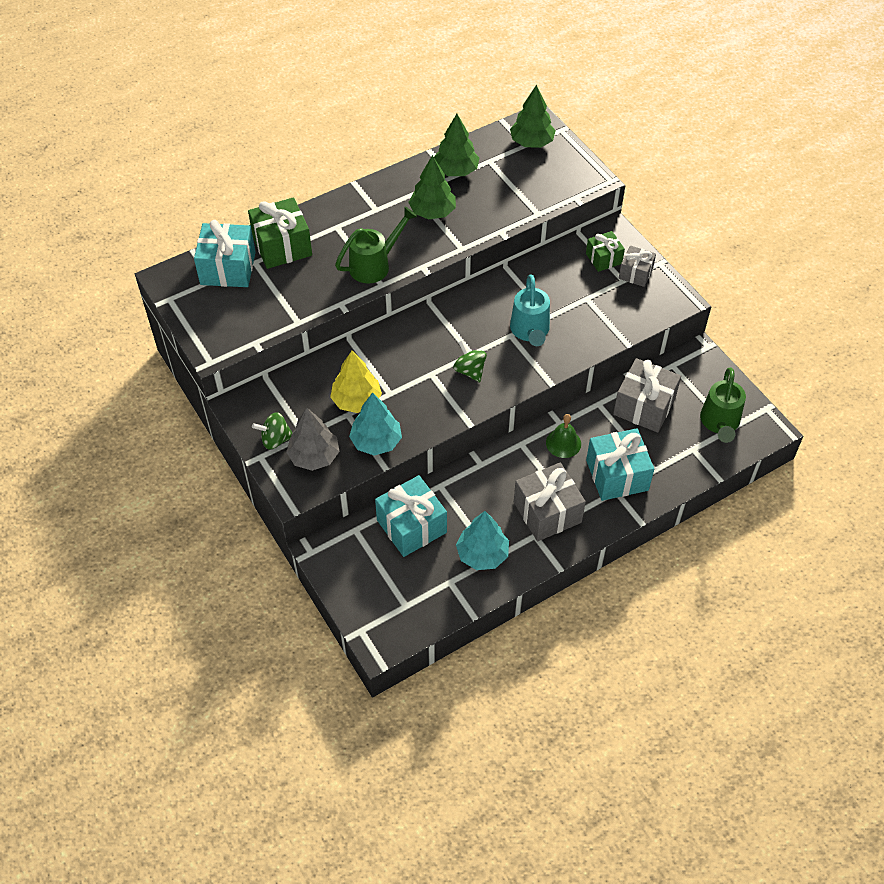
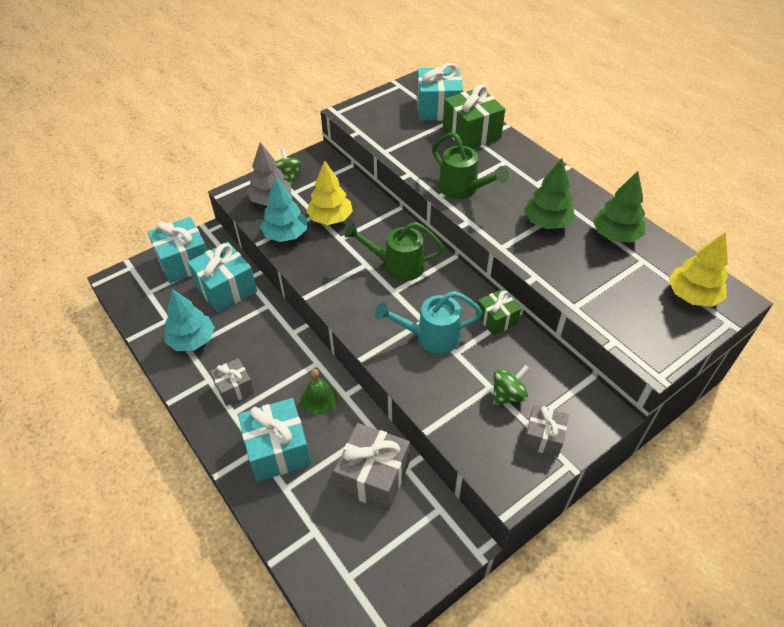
camera: 85 degrees right, 5 degrees down
green spinning top [453,340,487,382] -> green spinning top moved to [493,365,530,406]
green tree [510,85,556,148] -> yellow tree [669,232,728,307]
grey gift [514,463,586,541] -> grey gift [210,358,254,406], size x0.59
green gift [586,231,625,272] -> green gift moved to [476,289,521,336]
green watering can [700,367,746,443] -> green watering can moved to [345,222,444,281]
none -> turquoise gift [148,217,207,283]

